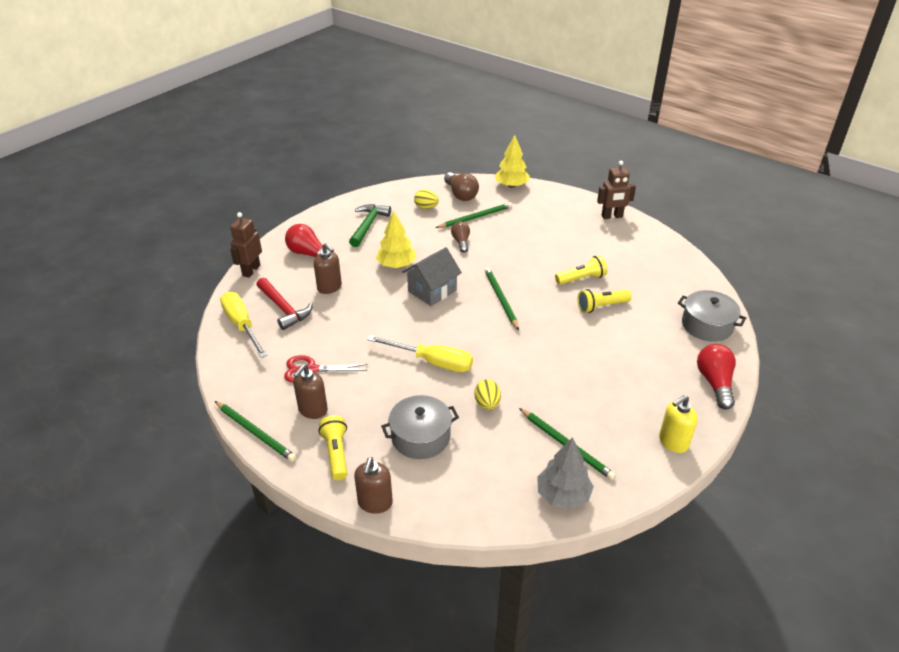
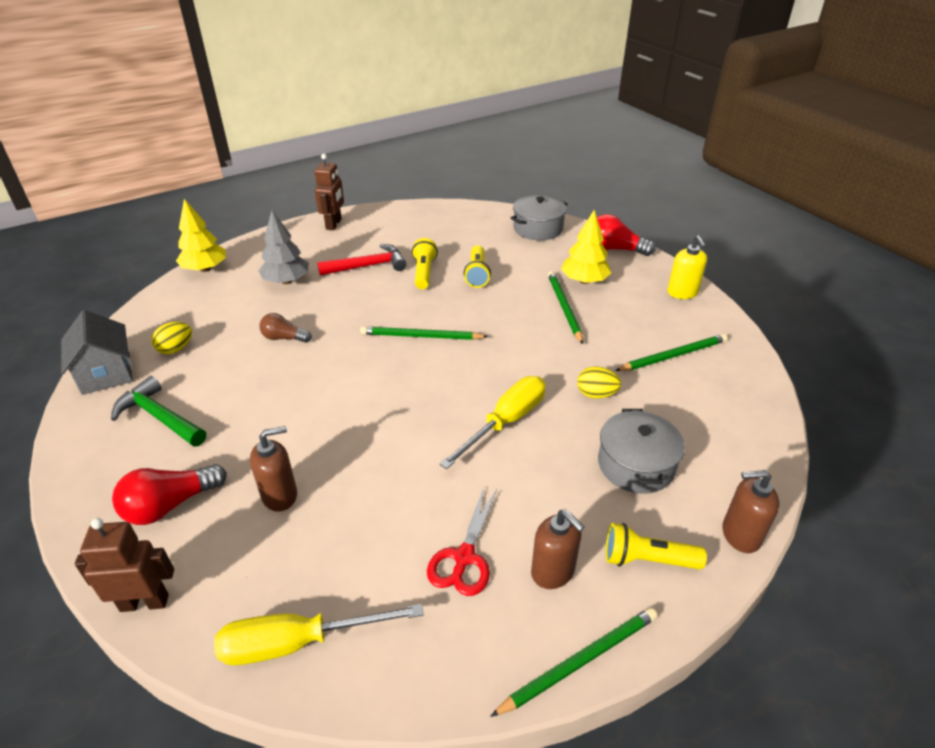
camera: 70 degrees left, 0 degrees up
brown robot [230,212,262,278] -> brown robot turned 135 degrees clockwise [75,518,174,612]
red hammer [257,278,313,330] -> red hammer moved to [317,244,406,276]
brown soap dispenser [354,457,393,514] -> brown soap dispenser turned 150 degrees clockwise [723,470,780,553]
yellow tree [376,211,417,268] -> yellow tree moved to [561,210,611,284]
grey house [403,247,462,306] -> grey house moved to [61,310,133,395]
green pencil [436,202,512,228] -> green pencil moved to [548,271,583,344]
brown light bulb [444,172,479,201] -> none
grey tree [537,437,594,509] -> grey tree moved to [259,211,309,284]

